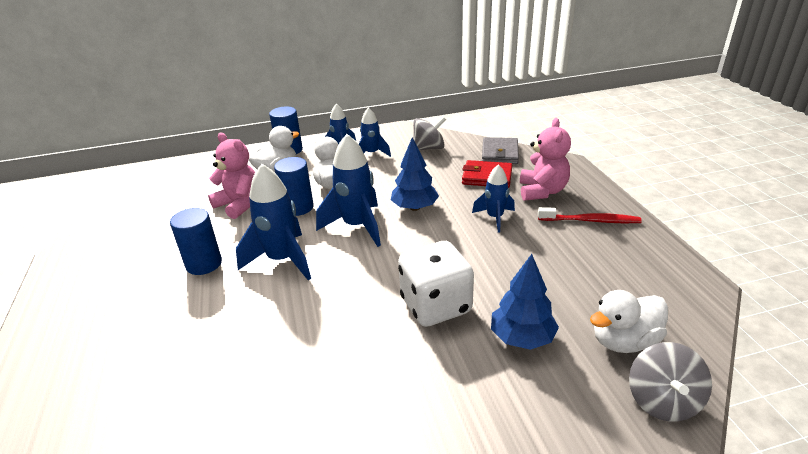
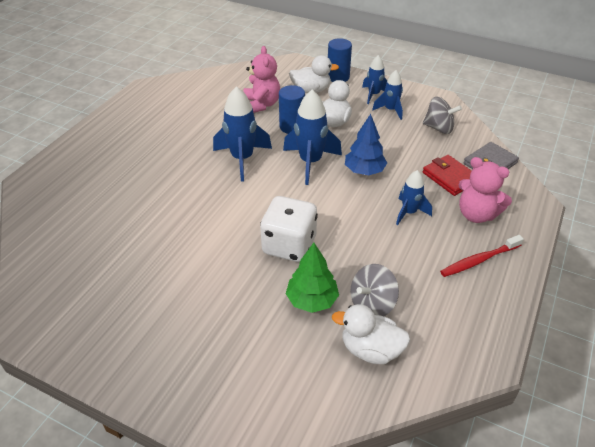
camera: 40 degrees right, 10 degrees up
blue cylinder [170,208,222,275] -> none
blue tree [491,254,559,350] -> green tree [286,243,339,313]
pink teddy bear [520,118,571,201] -> pink teddy bear turned 75 degrees clockwise [458,157,512,223]
red toothbrush [538,207,642,223] -> red toothbrush turned 105 degrees clockwise [440,235,524,277]
grey spinning top [629,342,712,422] -> grey spinning top moved to [350,264,399,316]

